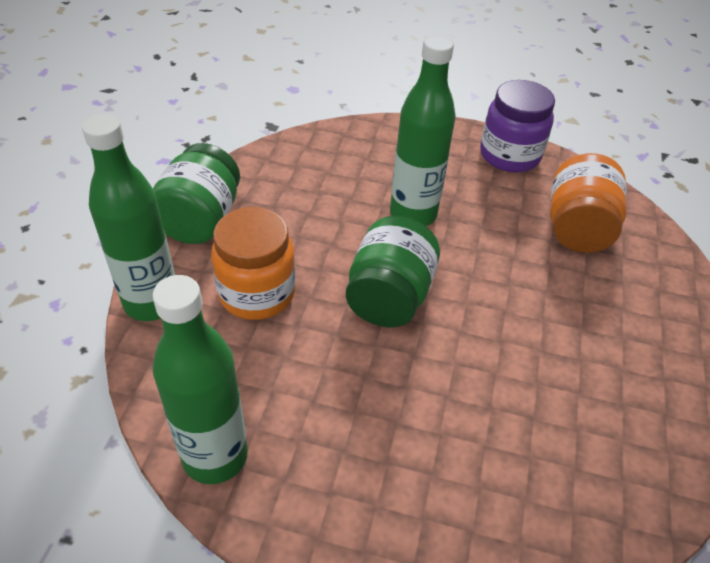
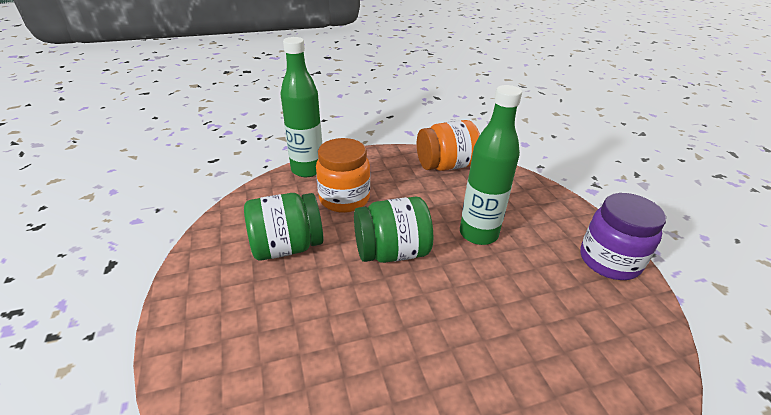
camera: 60 degrees right, 10 degrees down
green jar [153,143,240,244] -> green jar moved to [244,193,323,261]
green bottle [153,275,248,484] -> none
orange jar [550,153,627,253] -> orange jar moved to [417,120,480,171]

